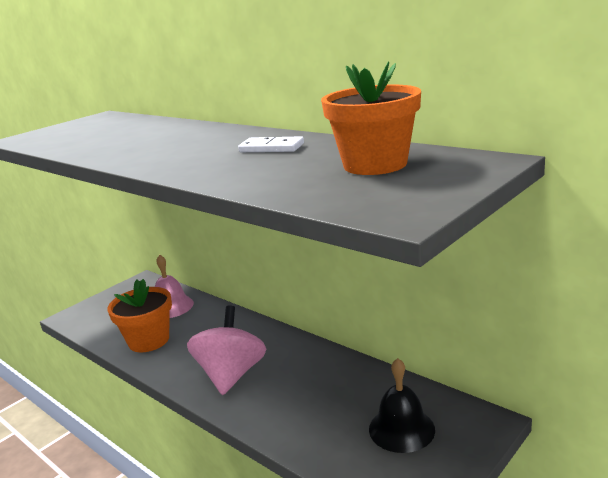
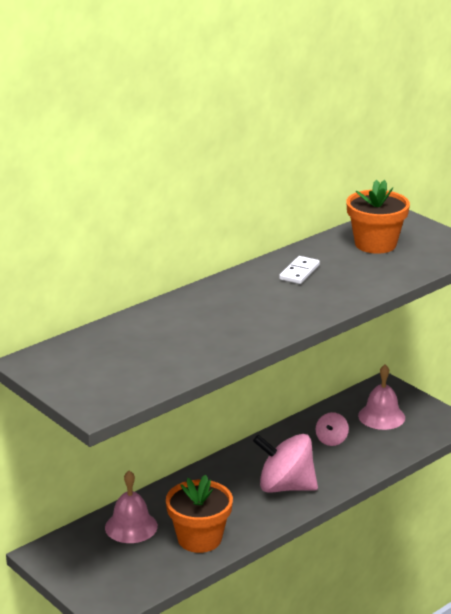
camera: 85 degrees left, 5 degrees up
black bell [369,358,435,453] -> pink bell [358,365,405,430]
none -> pink spinning top [316,412,349,446]

